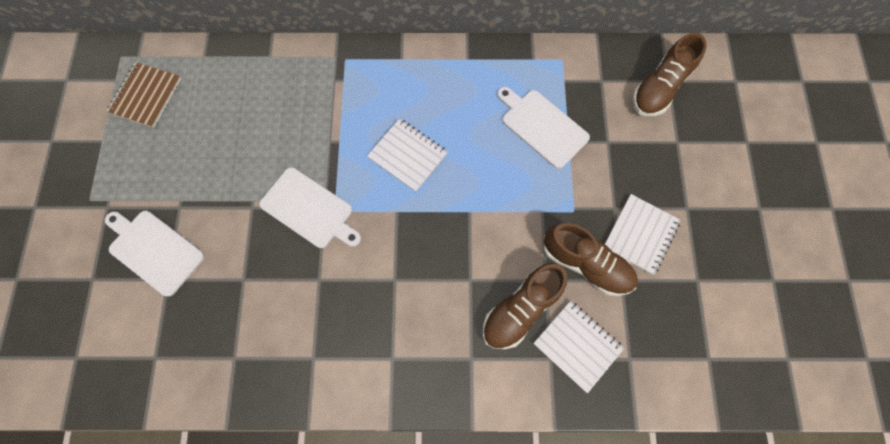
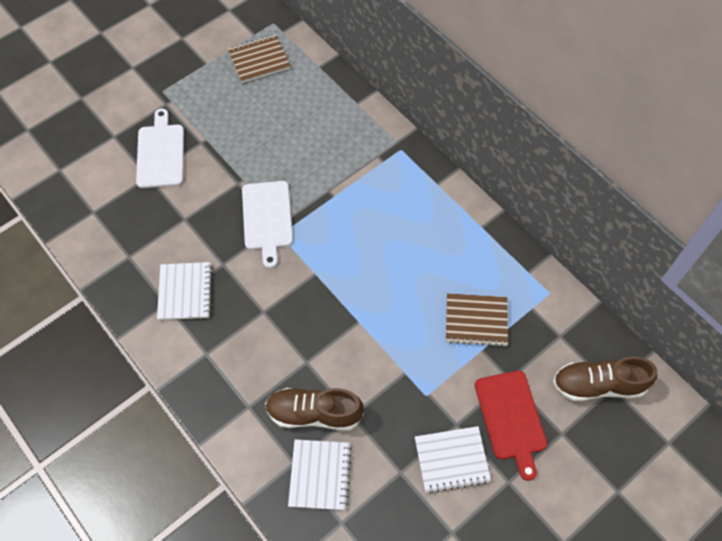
camera: 50 degrees right, 10 degrees down
white notebook [367,118,448,192] -> white notebook moved to [157,262,213,320]
white cutting board [497,87,590,169] -> brown notebook [446,293,508,347]
brown shoe [544,223,638,296] -> none
none -> red cutting board [475,370,547,481]

